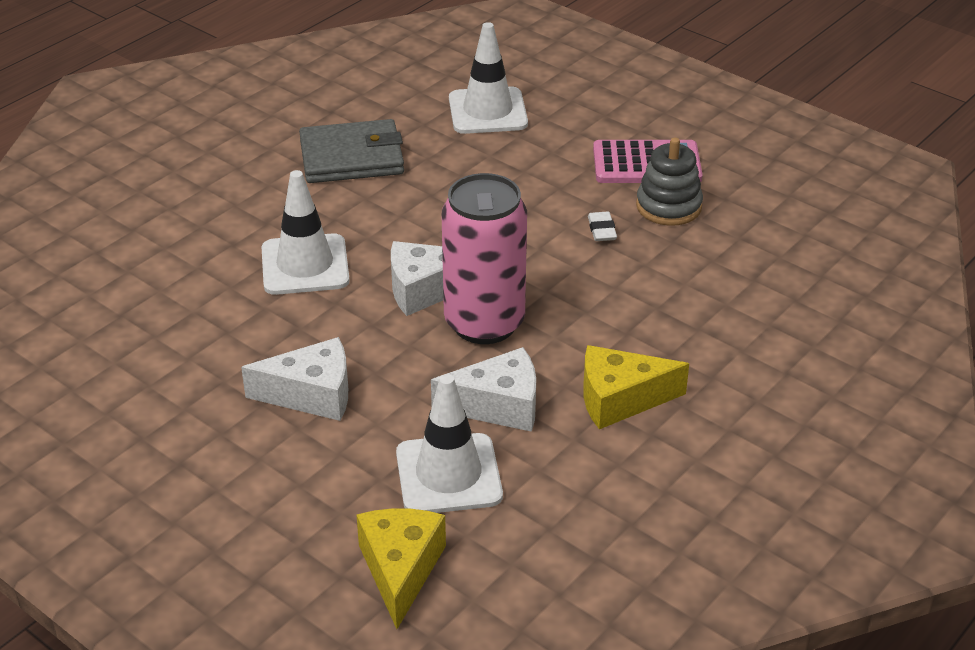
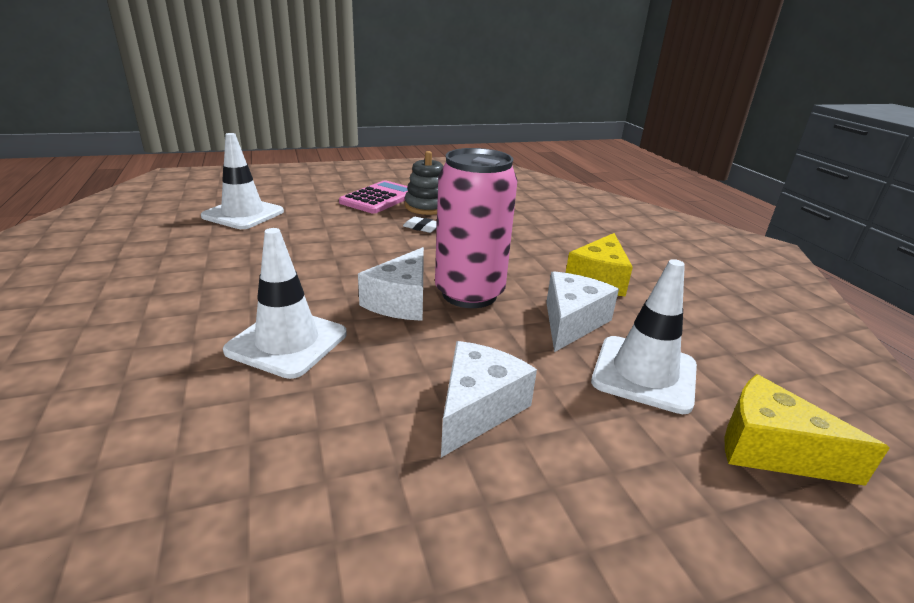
camera: 60 degrees left, 10 degrees down
grey wallet [299,119,404,183] -> none

